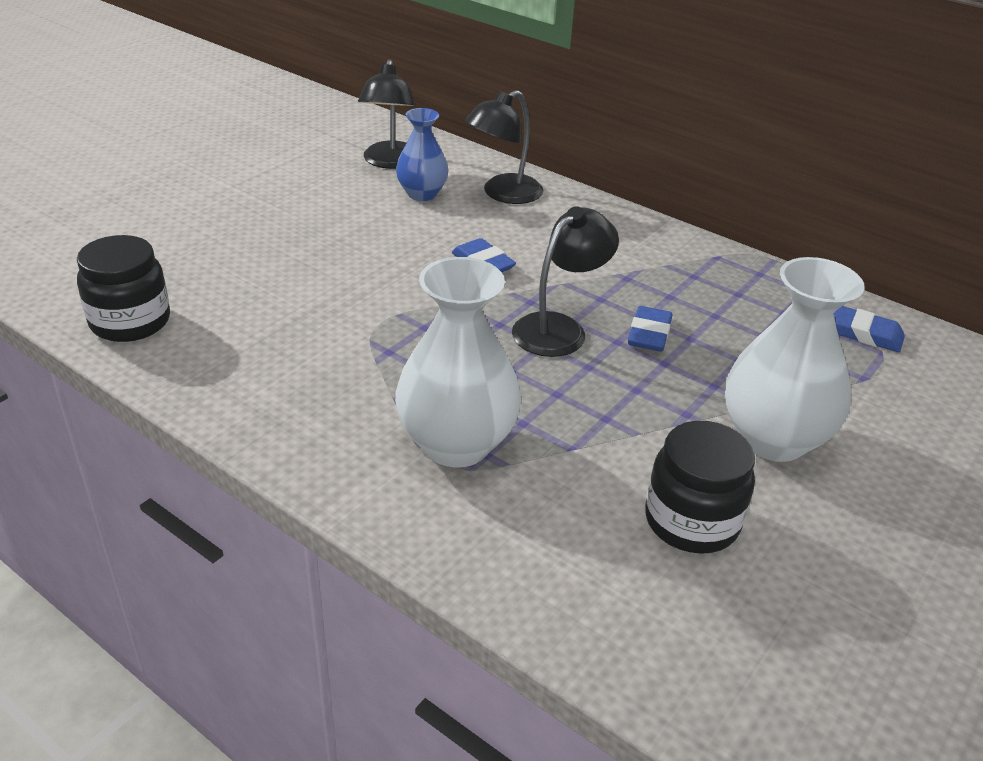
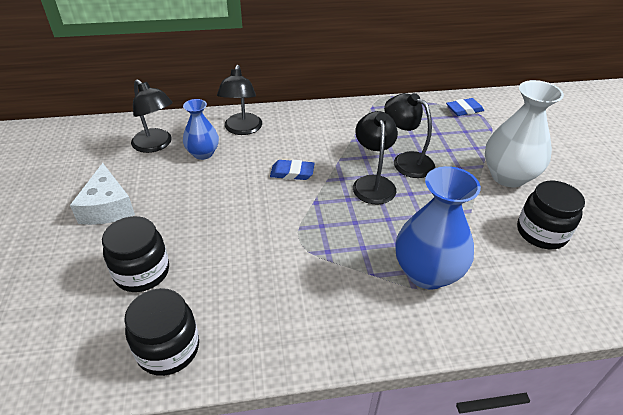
camera: 45 degrees left, 5 degrees up
white vase [395,257,521,467] -> blue vase [395,166,481,290]
blue eraser [628,306,672,352] -> black lamp [384,93,435,178]
none -> white cheese [70,163,135,225]
none -> black jar [102,216,169,292]

